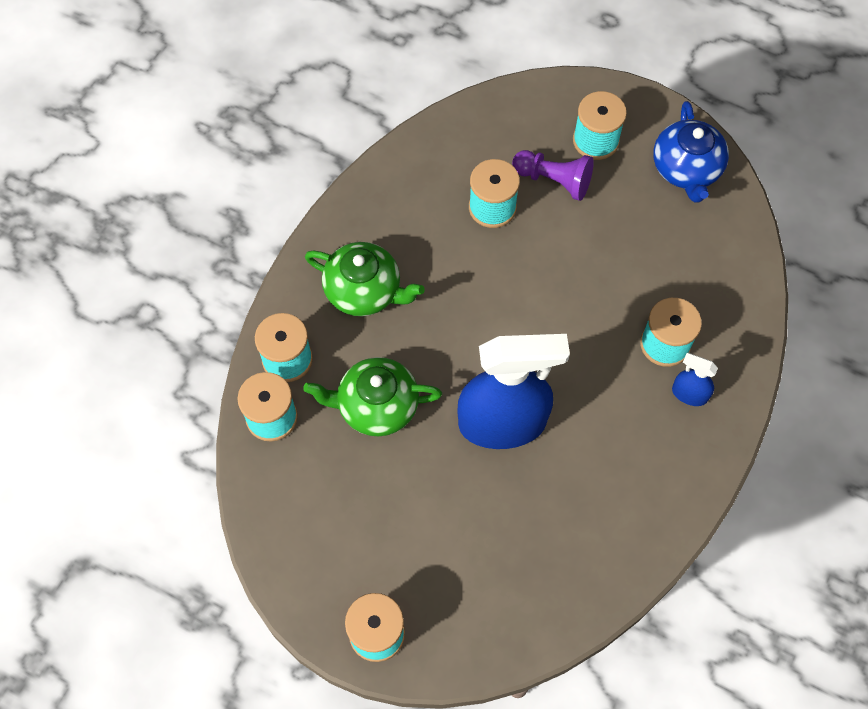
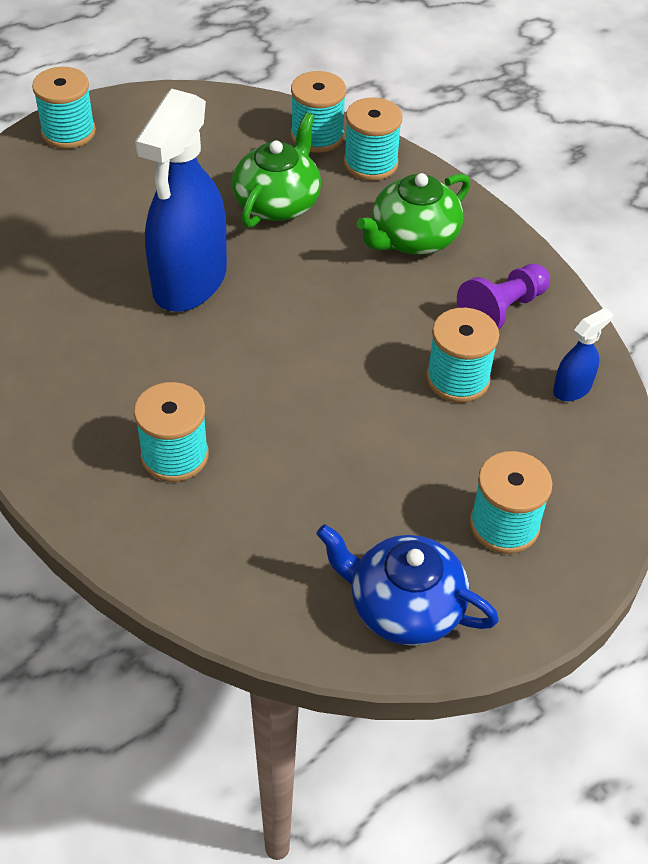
camera: 115 degrees right, 15 degrees down
purple pawn [512,150,594,201] -> purple pawn moved to [457,264,550,330]
blue spray bottle [672,353,718,406] -> blue spray bottle moved to [553,308,613,401]

